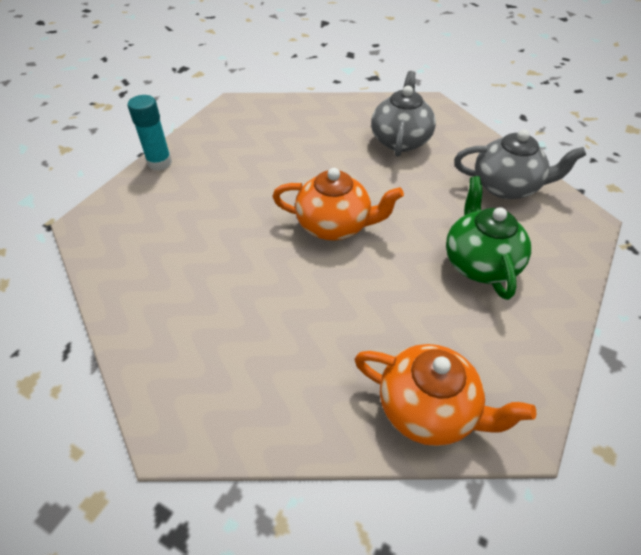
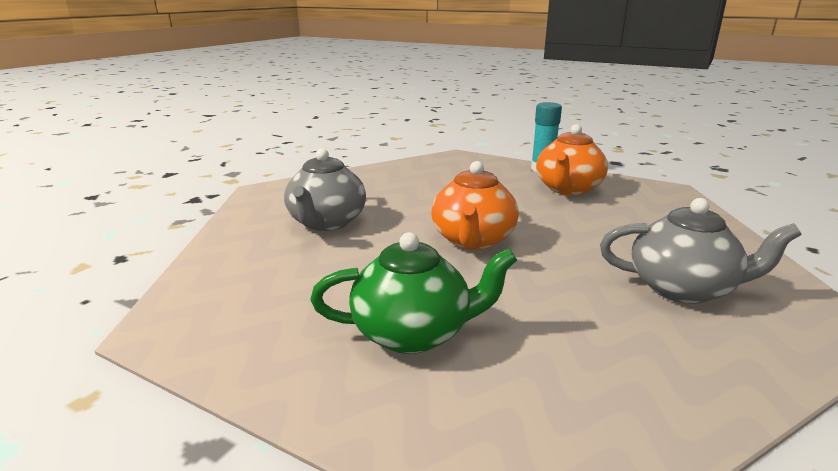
camera: 90 degrees right, 25 degrees down
orange teapot [354,344,536,446] -> orange teapot moved to [536,124,608,195]
grey teapot [454,130,586,199] -> grey teapot moved to [284,148,366,231]

